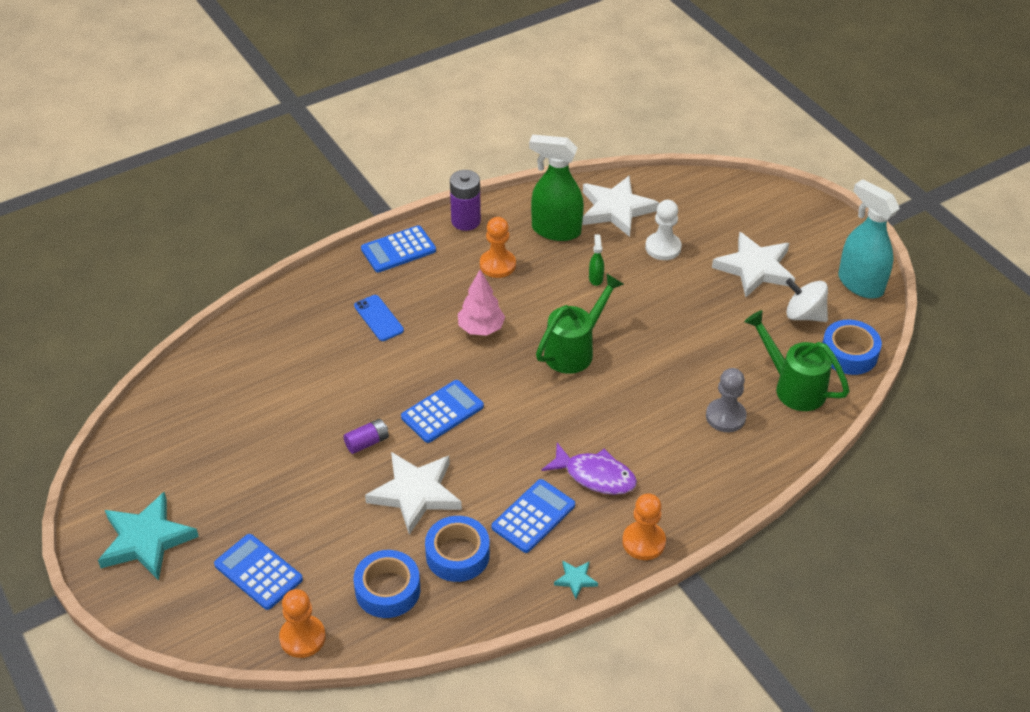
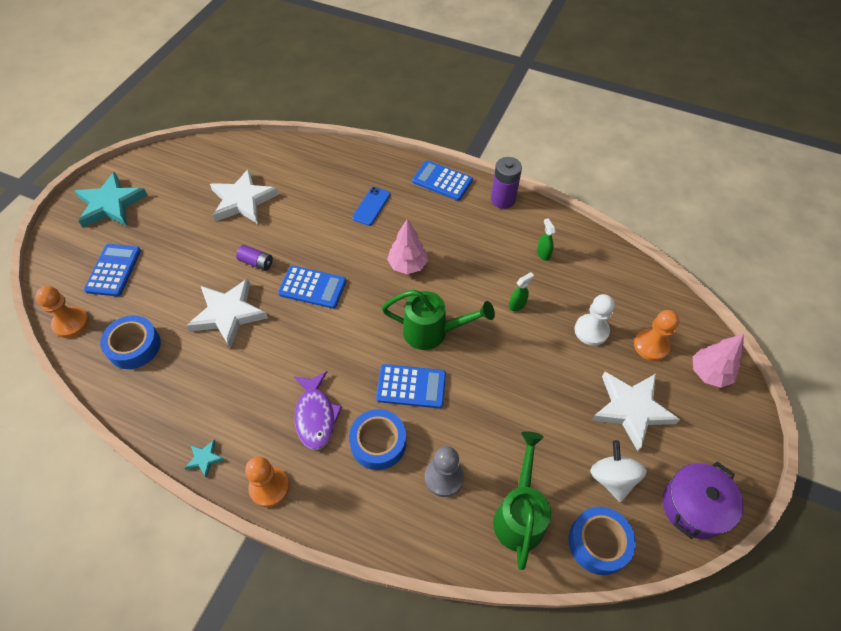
camera: 55 degrees right, 10 degrees up
blue tape [425,516,490,582] -> blue tape moved to [349,409,406,470]
orange pawn [480,217,516,278] -> orange pawn moved to [634,310,679,361]
blue calculator [492,479,575,553] -> blue calculator moved to [376,364,446,408]
green spray bottle [529,134,584,241] -> green spray bottle [537,218,556,261], size x0.42
white star [582,175,659,237] -> white star moved to [210,168,279,224]
turquoise spray bottle [838,179,900,299] -> purple pot [663,461,744,539]
none -> pink tree [693,334,744,388]

